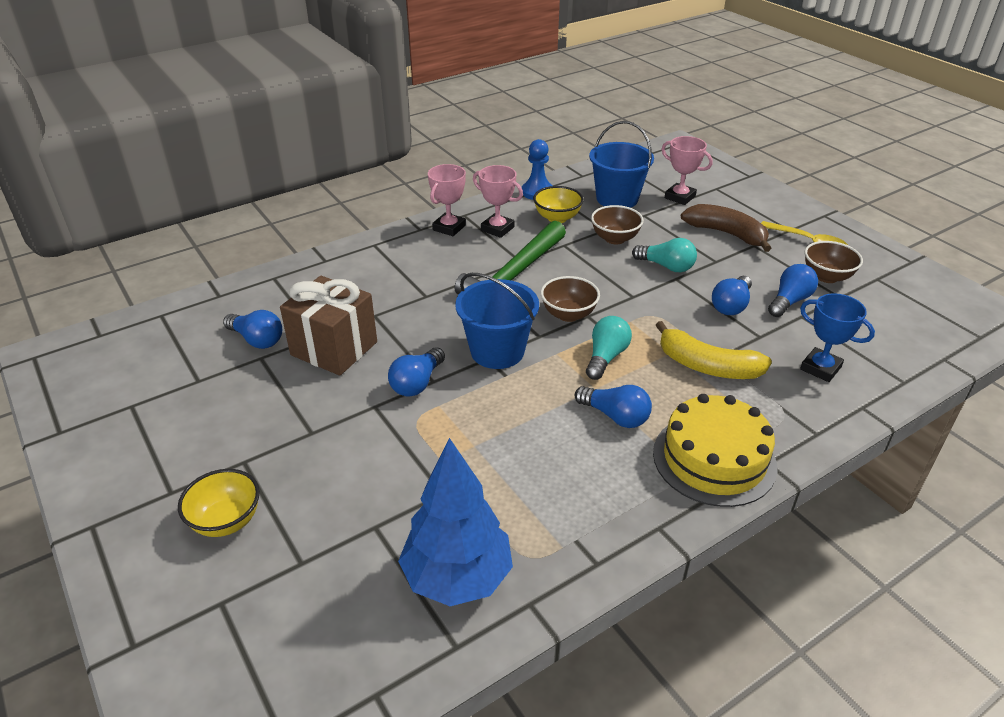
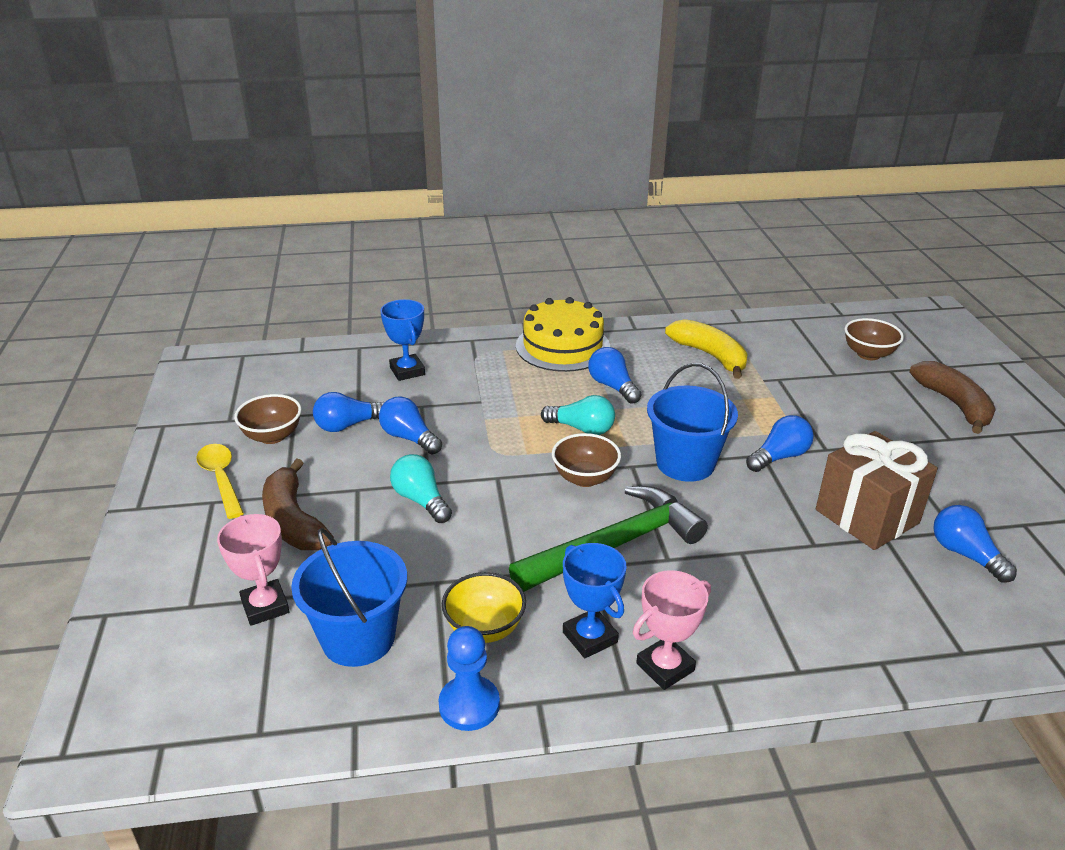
camera: 155 degrees left, 5 degrees down
yellow bowl [178,469,260,537] -> brown banana [909,361,996,434]
blue tree [398,438,513,606] -> none
pink trophy [473,165,523,238] -> blue trophy [563,543,627,658]
turquoise light bulb [586,316,632,380] -> turquoise light bulb turned 120 degrees counterclockwise [541,395,615,435]
brown bowl [591,205,644,245] -> brown bowl moved to [845,318,904,360]
yellow banana [656,321,772,379] -> yellow banana moved to [665,319,748,379]
blue light bulb [712,276,752,315] -> blue light bulb turned 105 degrees counterclockwise [379,397,442,454]

